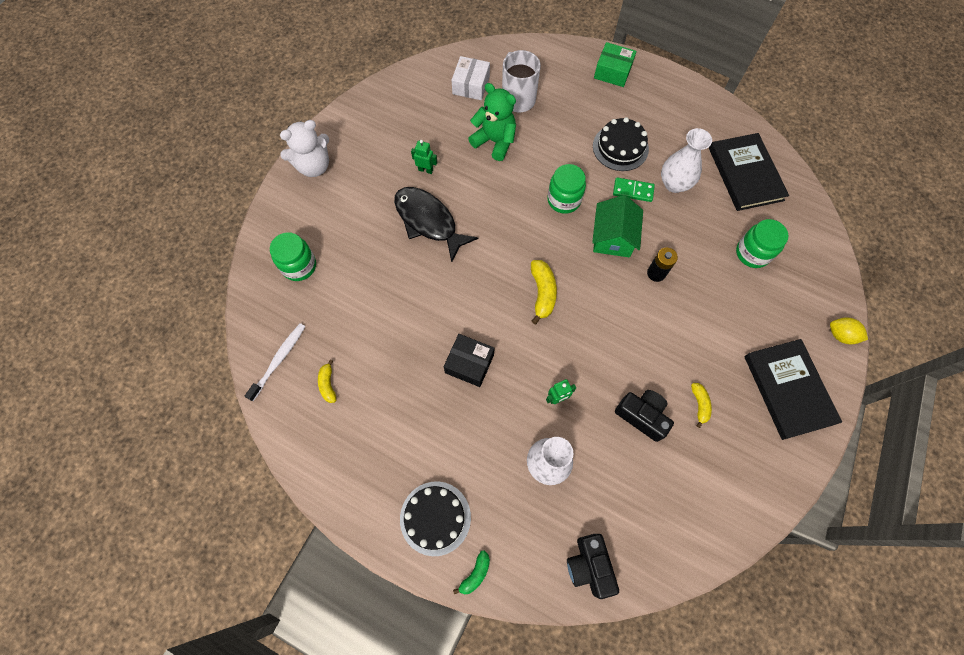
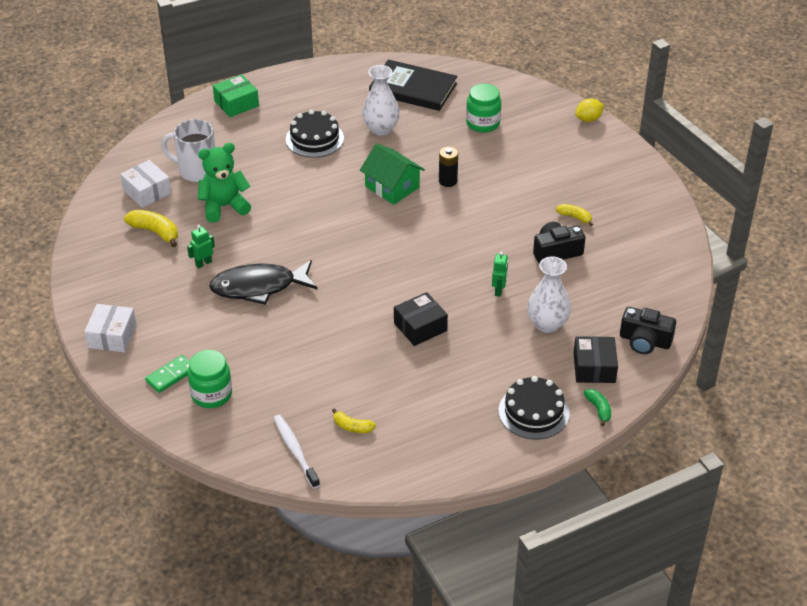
camera: 55 degrees left, 25 degrees down
white teddy bear [280,120,329,177] -> white box [84,304,136,352]
yellow banana [531,260,557,324] -> yellow banana moved to [124,210,178,247]
green jar [547,164,586,214] -> none
green domino [613,177,655,202] -> green domino moved to [145,355,190,393]
black book [744,339,842,440] -> none
none -> black box [574,336,618,383]

